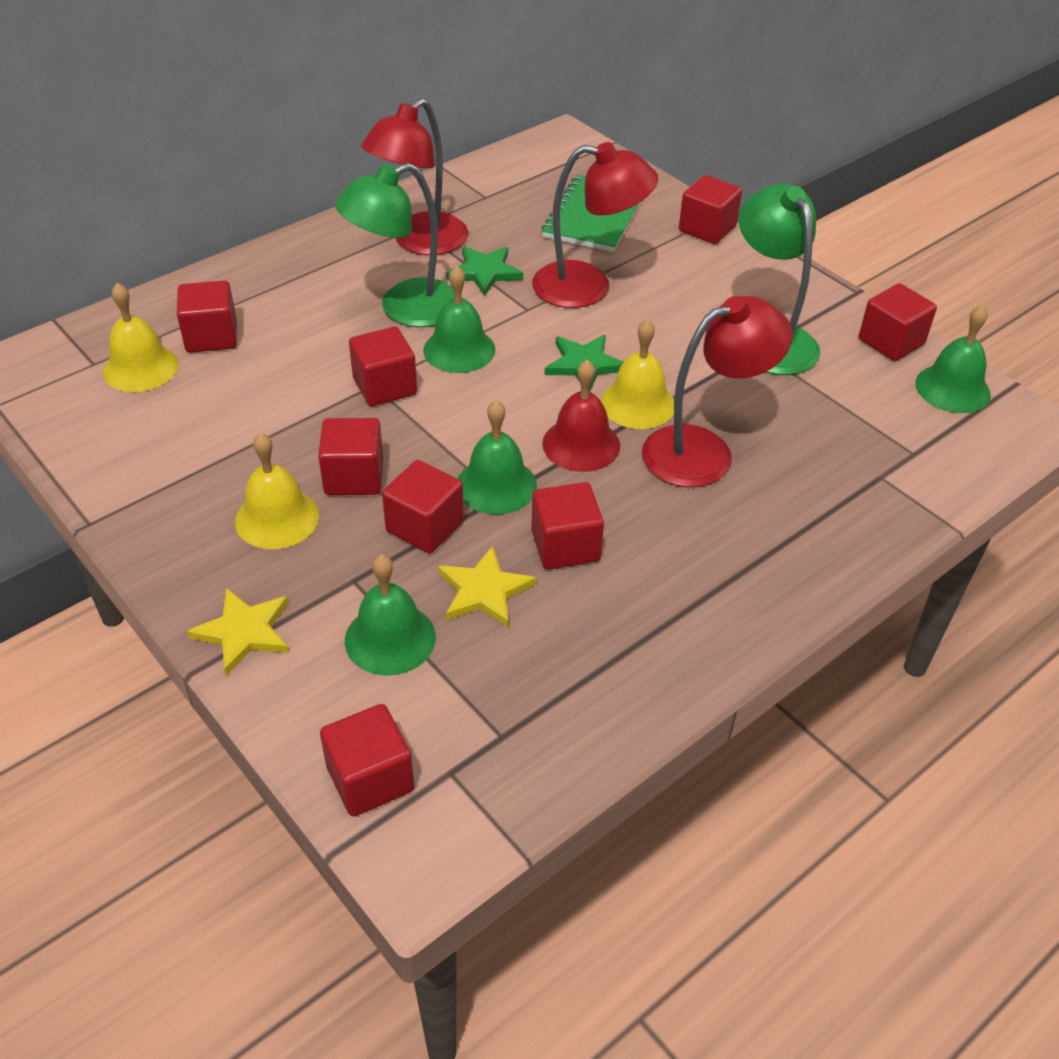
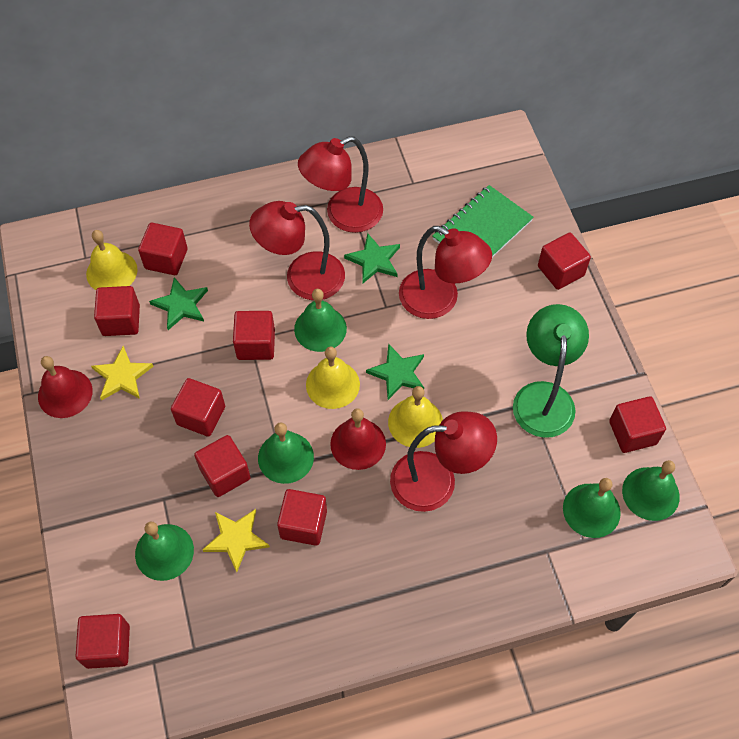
camera: 25 degrees right, 15 degrees up
yellow star [187,588,289,675] -> yellow star moved to [91,346,154,400]
yellow bell [235,433,319,549] -> yellow bell moved to [306,346,360,409]
green lamp [335,163,454,327] -> red lamp [249,201,345,300]
none -> red bell [38,356,93,418]
none -> red cube [94,286,140,336]
none -> green star [149,277,208,330]
none -> green bell [563,478,621,538]

